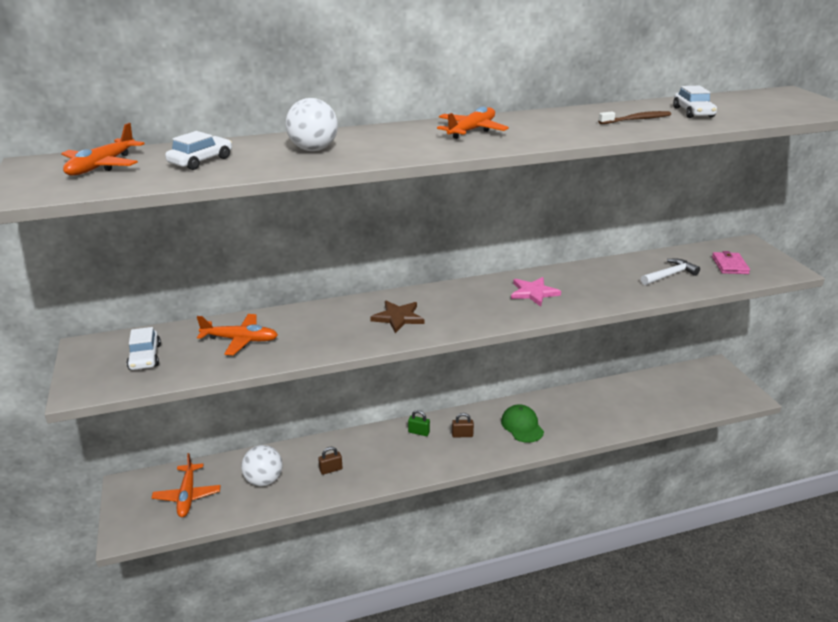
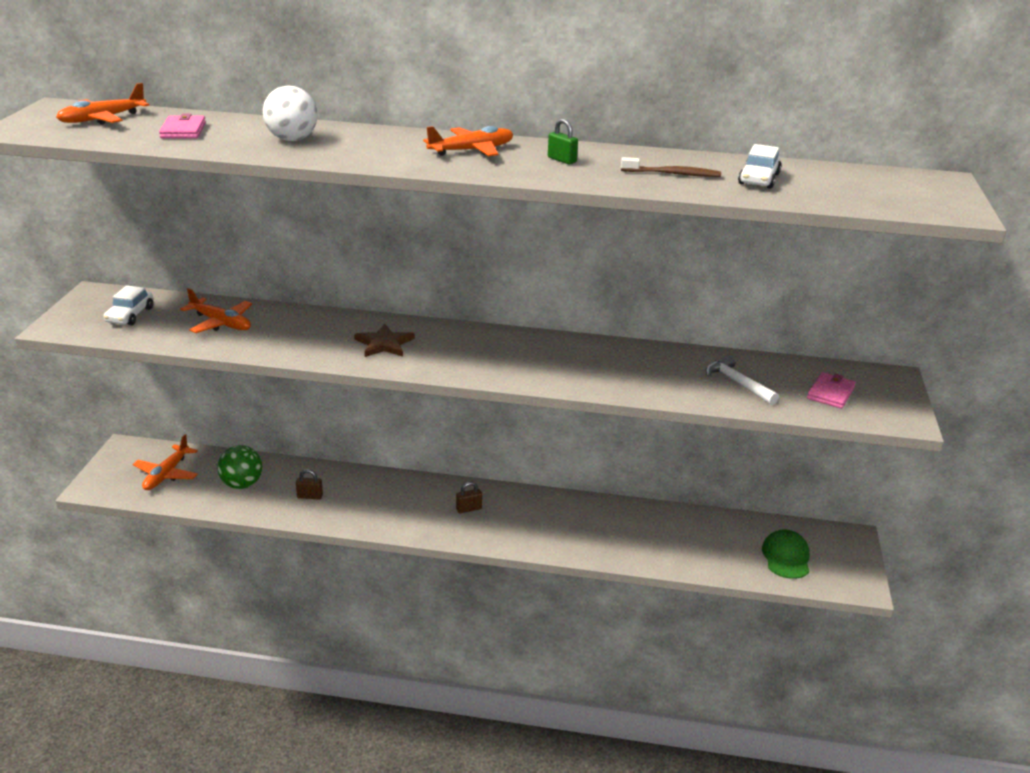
camera: 25 degrees right, 0 degrees up
white car [165,131,232,170] -> pink wallet [159,114,206,139]
white ball [241,445,283,486] -> green ball [217,445,262,489]
green padlock [408,410,430,436] -> green padlock moved to [548,119,578,164]
brown padlock [452,413,474,438] -> brown padlock turned 45 degrees counterclockwise [456,482,482,513]
green cap [501,404,544,443] -> green cap moved to [762,530,810,579]
pink star [511,277,561,307] -> none
white hammer [641,258,700,285] -> white hammer turned 120 degrees counterclockwise [705,355,779,405]

